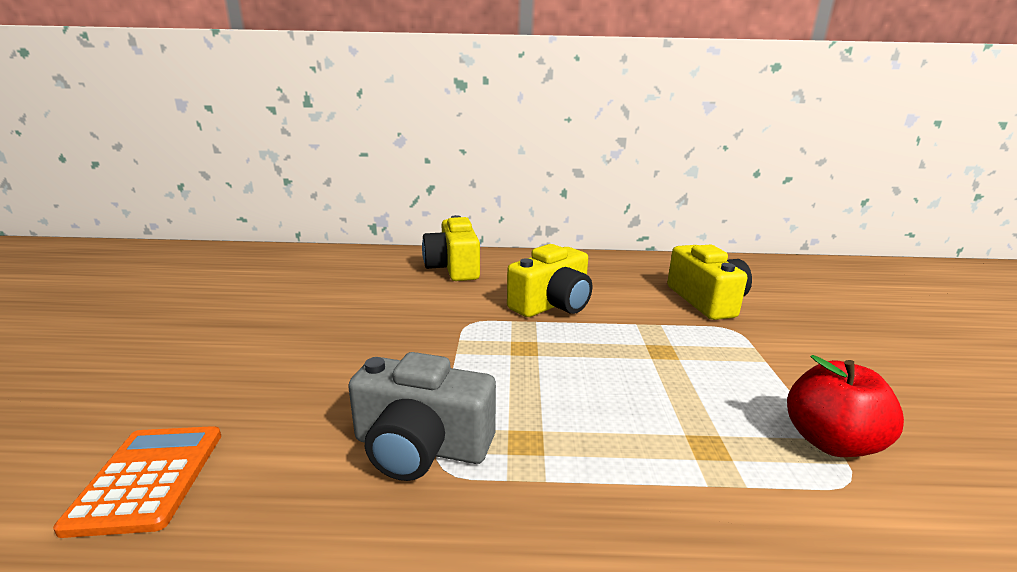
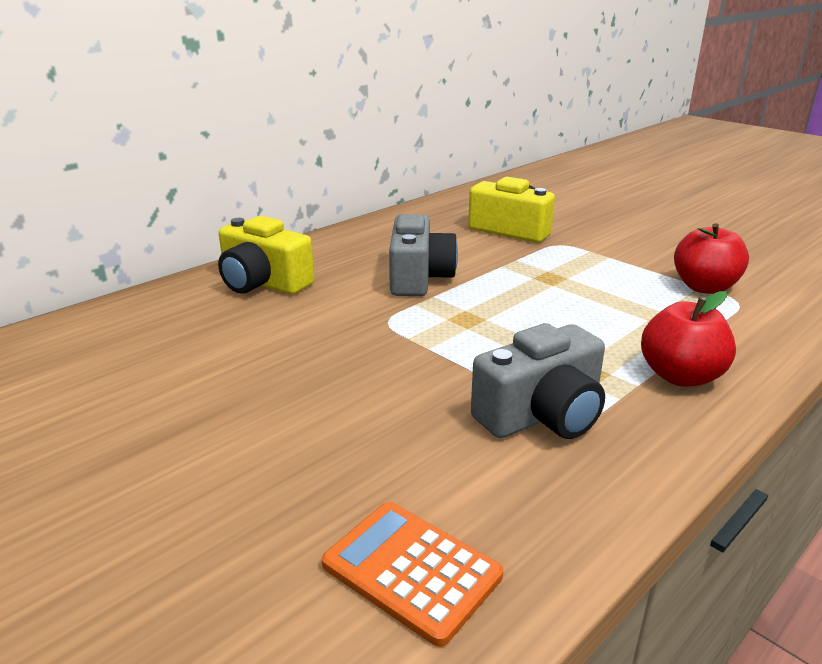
camera: 45 degrees left, 5 degrees up
yellow camera [507,244,592,317] -> grey camera [389,214,458,296]
none -> red apple [641,291,736,387]

